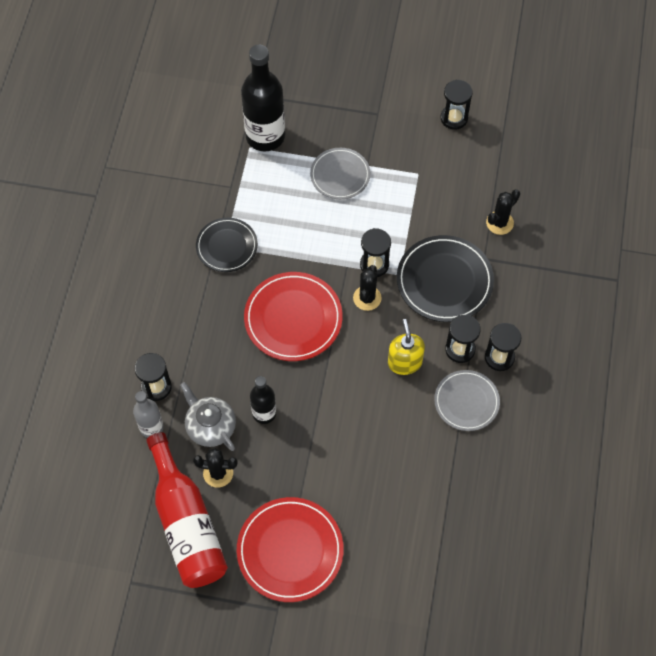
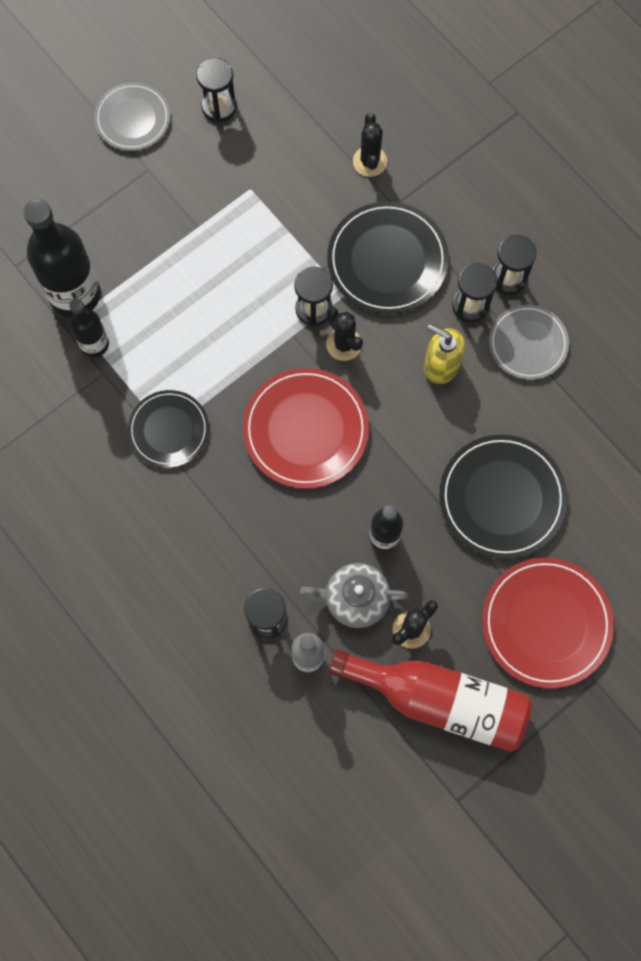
camera: 50 degrees left, 10 degrees up
grey plate [310,148,370,199] -> grey plate moved to [94,83,170,150]
none -> black bottle [69,299,109,357]
none -> black plate [439,435,567,559]

